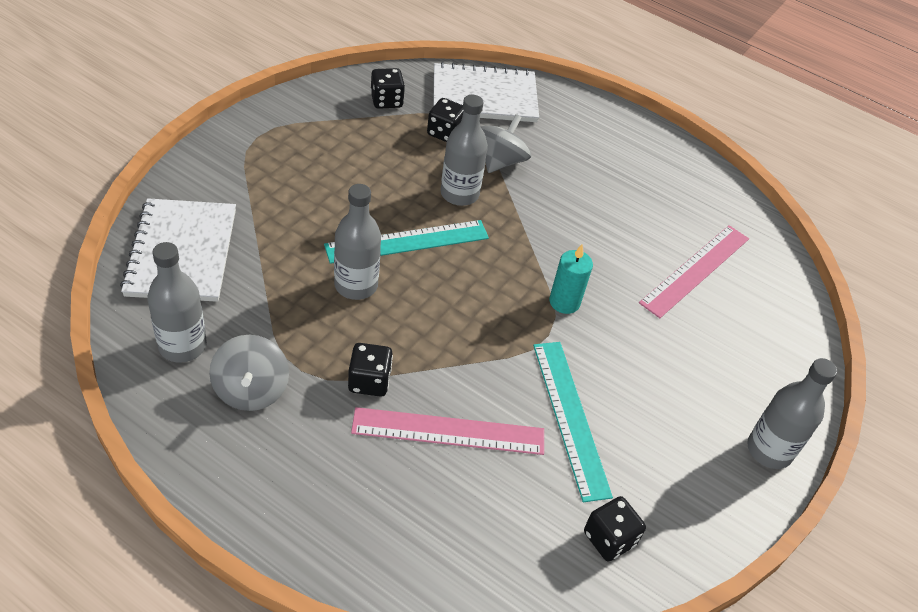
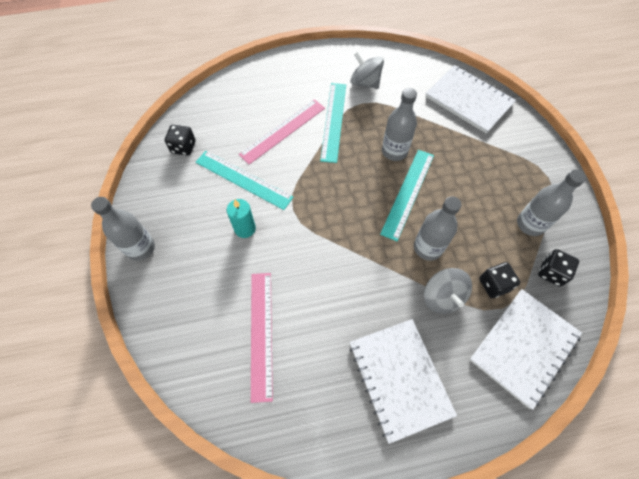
camera: 140 degrees right, 15 degrees up
grey bottle [147,242,207,363] -> grey bottle moved to [517,169,586,236]
black dice [348,343,393,397] -> turquoise ruler [320,83,346,163]
turquoise candle [549,244,593,314] -> turquoise candle moved to [226,199,256,238]
none -> white notebook [350,319,457,444]

